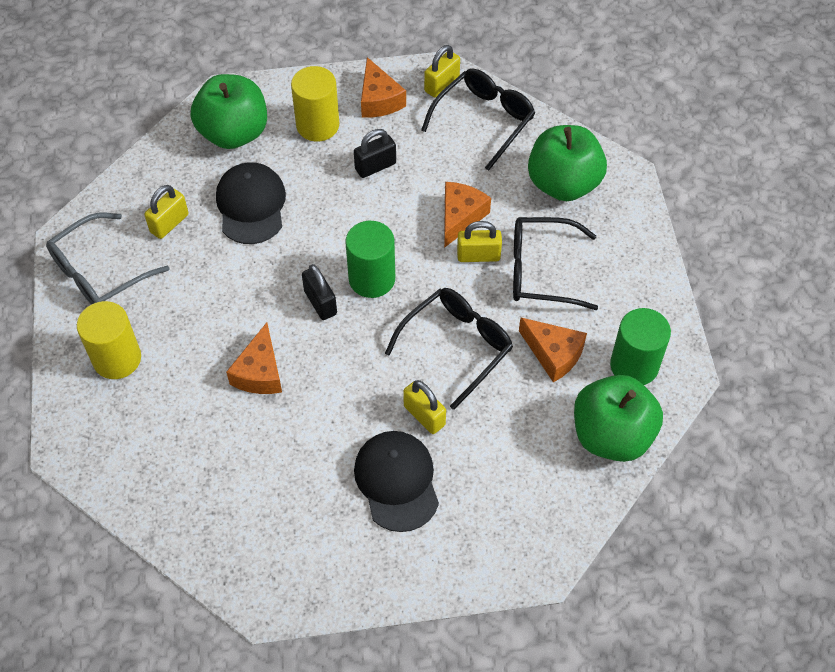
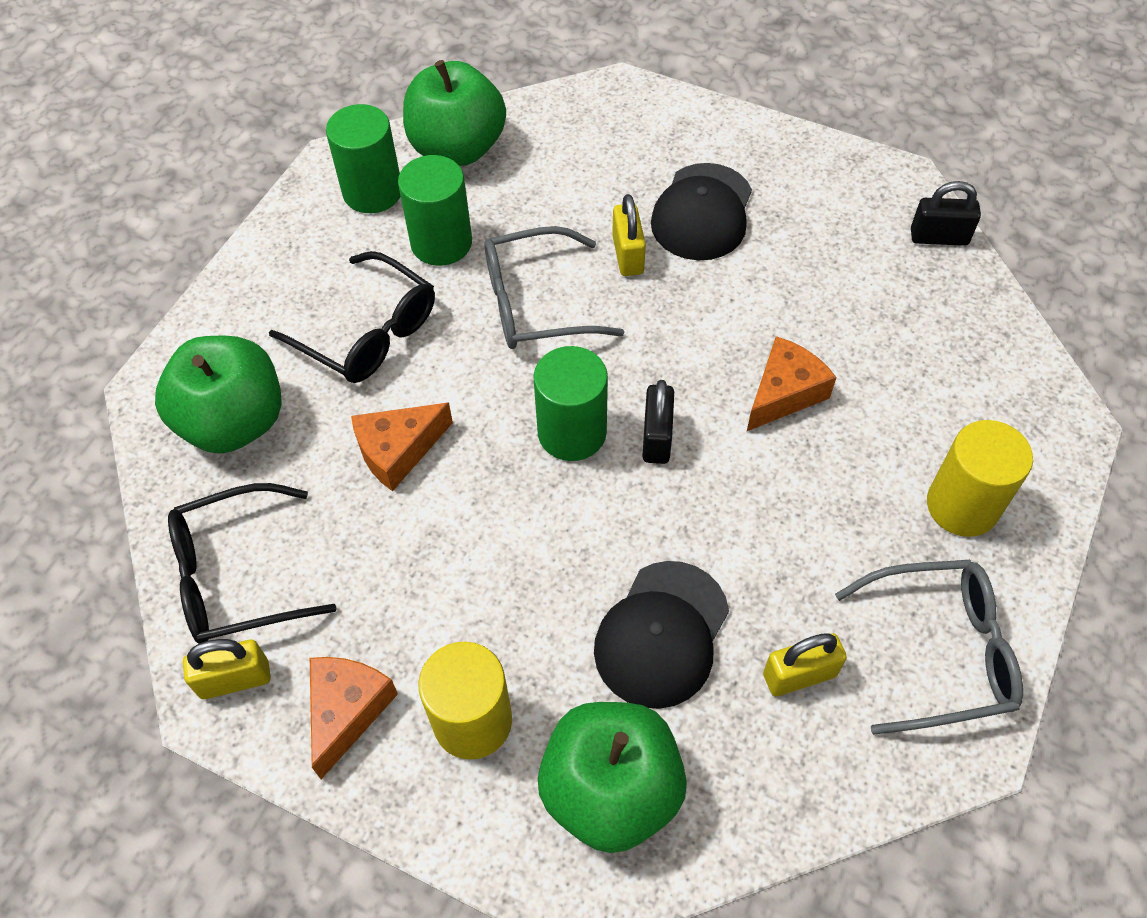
camera: 145 degrees left, 0 degrees up
black padlock [354,129,396,178] -> black padlock moved to [911,181,981,246]
black glasses [385,288,513,410] -> grey glasses [484,226,624,349]
yellow padlock [457,221,502,262] -> none
orange cheese [519,317,587,382] -> green cylinder [398,155,472,266]

